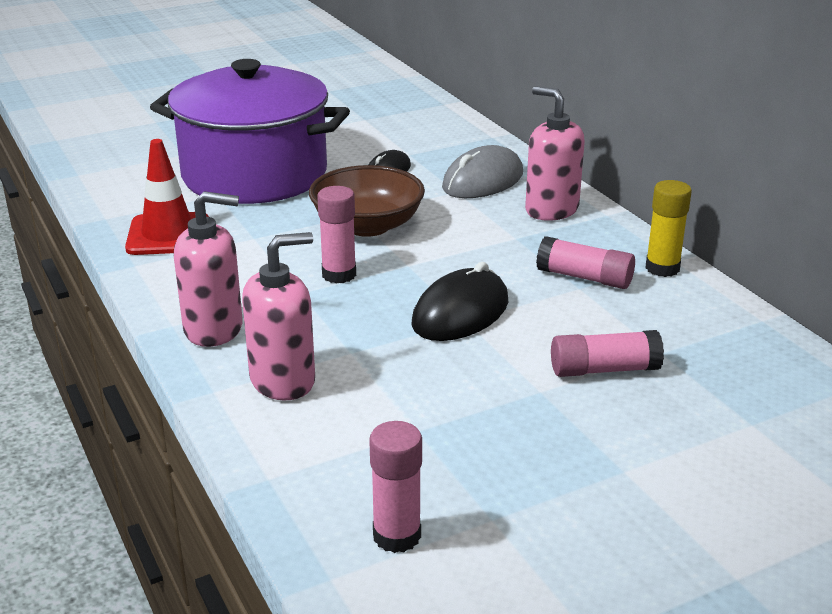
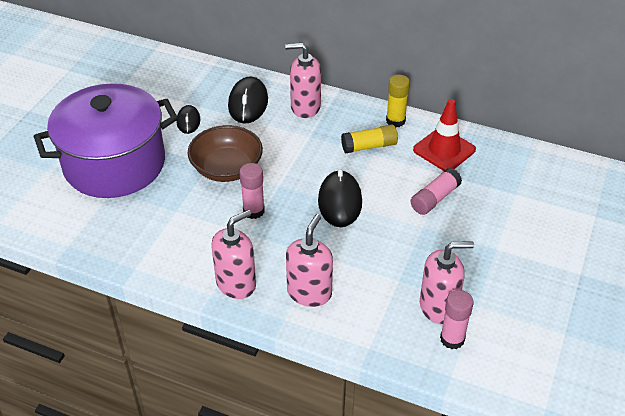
camera: 40 degrees left, 15 degrees up
red traffic cone [125,139,209,255] -> red traffic cone moved to [413,99,476,171]
grey mouse [442,145,523,198] -> black mouse [228,76,268,123]
pink glue stick [536,236,635,289] -> yellow glue stick [341,124,398,153]
none -> pink soap dispenser [420,242,474,324]

